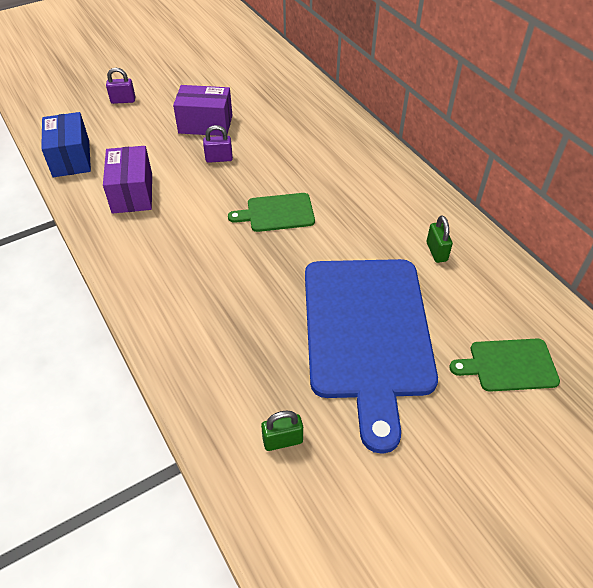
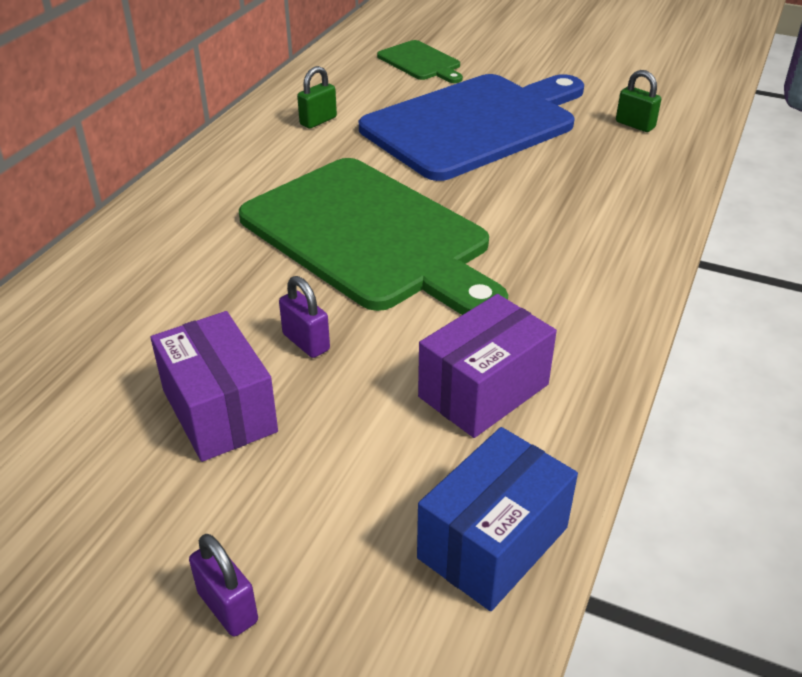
camera: 125 degrees left, 10 degrees down
green cutting board [228,193,315,232] -> green cutting board [239,158,508,315], size x2.21

